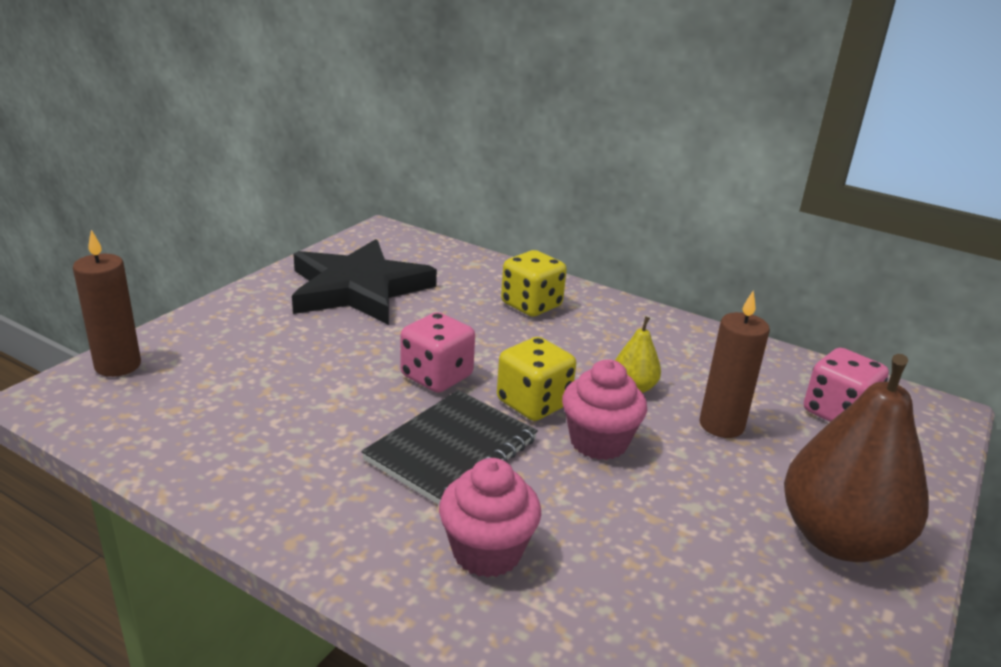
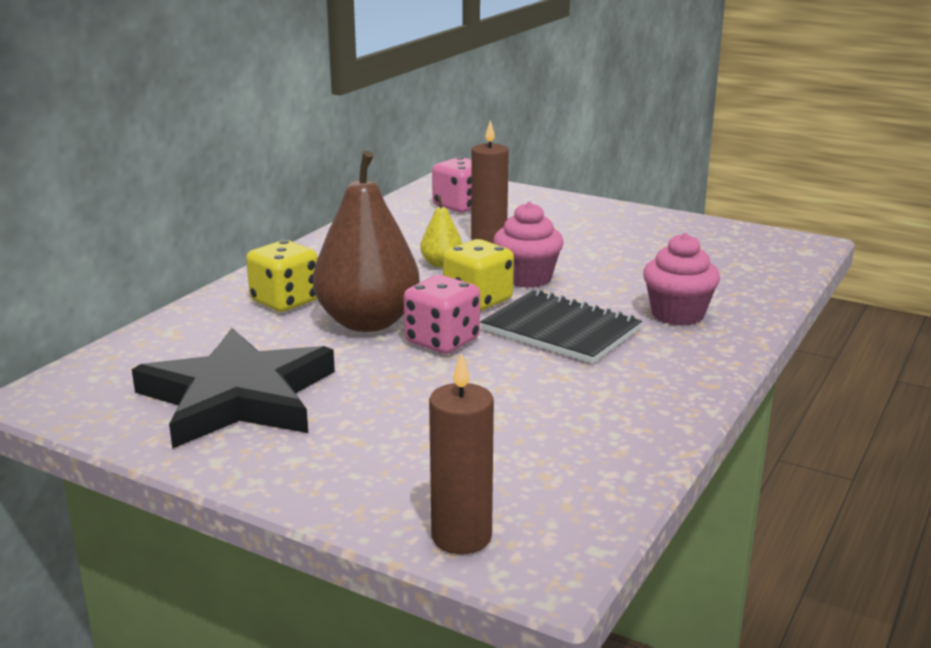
camera: 90 degrees left, 5 degrees down
brown pear [784,354,929,562] -> brown pear moved to [313,151,420,332]

